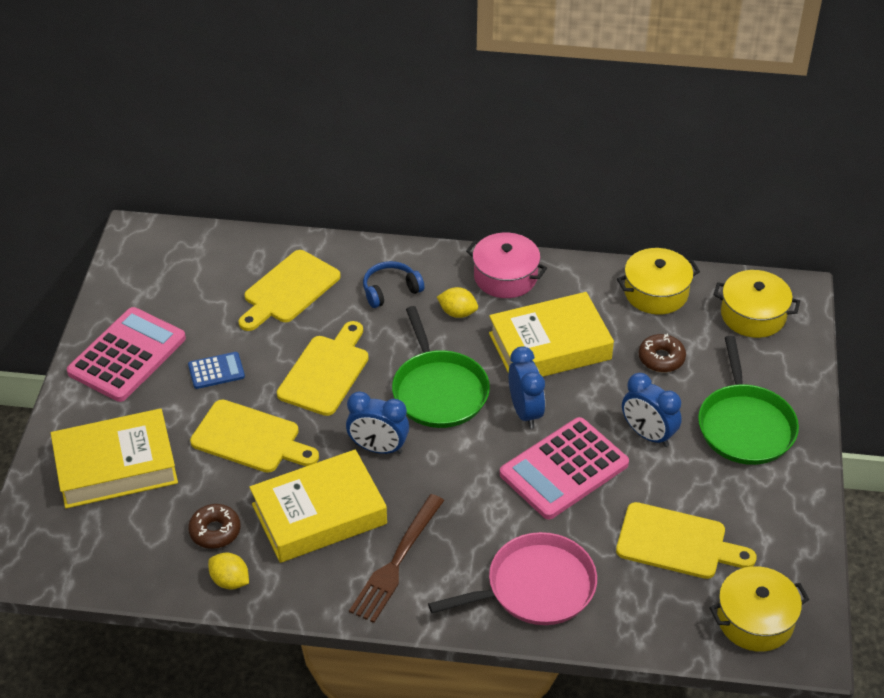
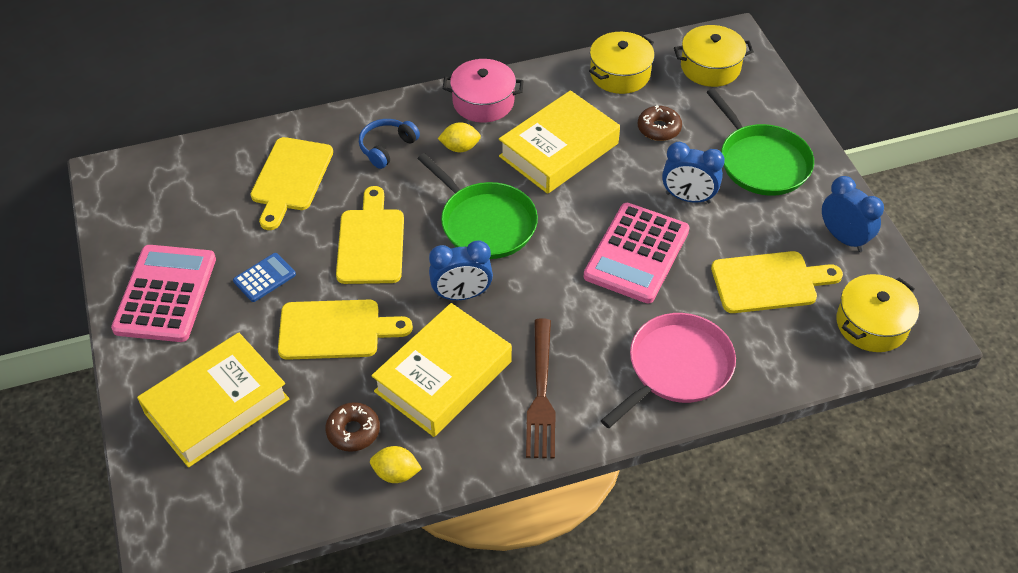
camera: 25 degrees left, 5 degrees up
blue clock [508,346,545,429] -> blue clock moved to [822,176,884,252]

